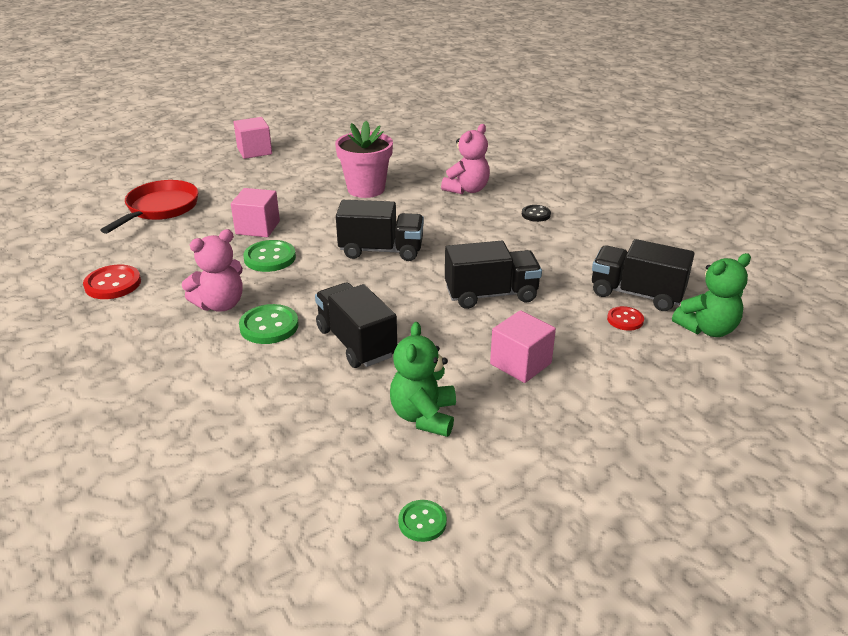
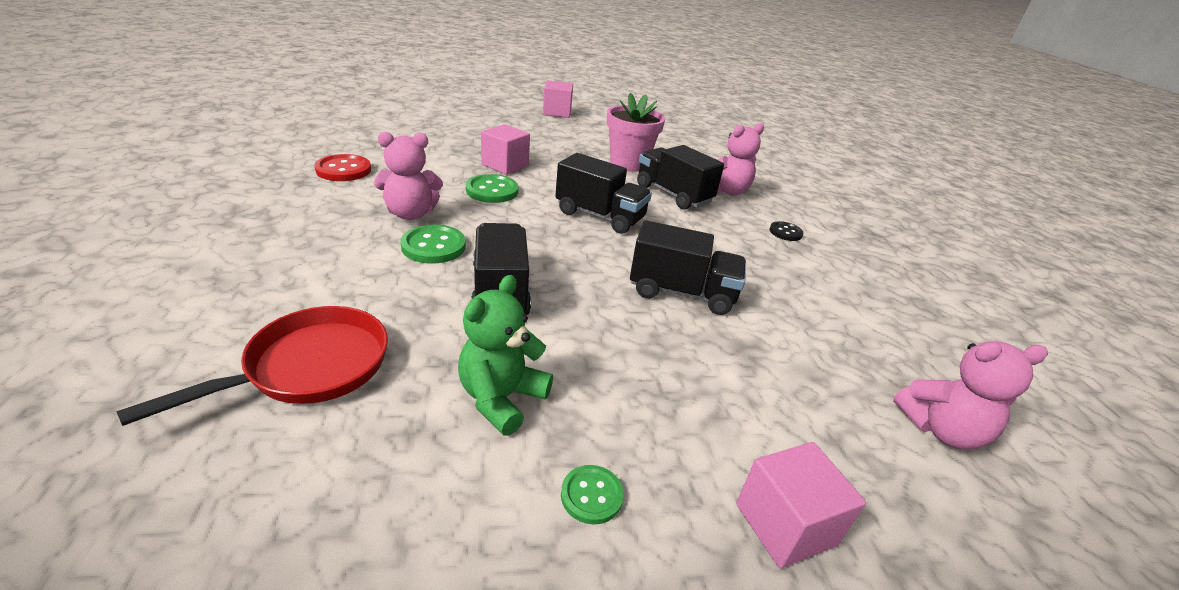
camera: 20 degrees right, 0 degrees up
red pan [100,180,198,234] -> red pan moved to [116,306,388,426]
green button [398,500,447,542] -> green button moved to [561,465,624,524]
pink cube [490,310,556,383] -> pink cube moved to [736,442,866,568]
black truck [592,239,695,311] -> black truck moved to [637,145,724,209]
red button [607,306,644,331] -> none
green teddy bear [672,253,751,337] -> pink teddy bear [893,341,1048,450]

